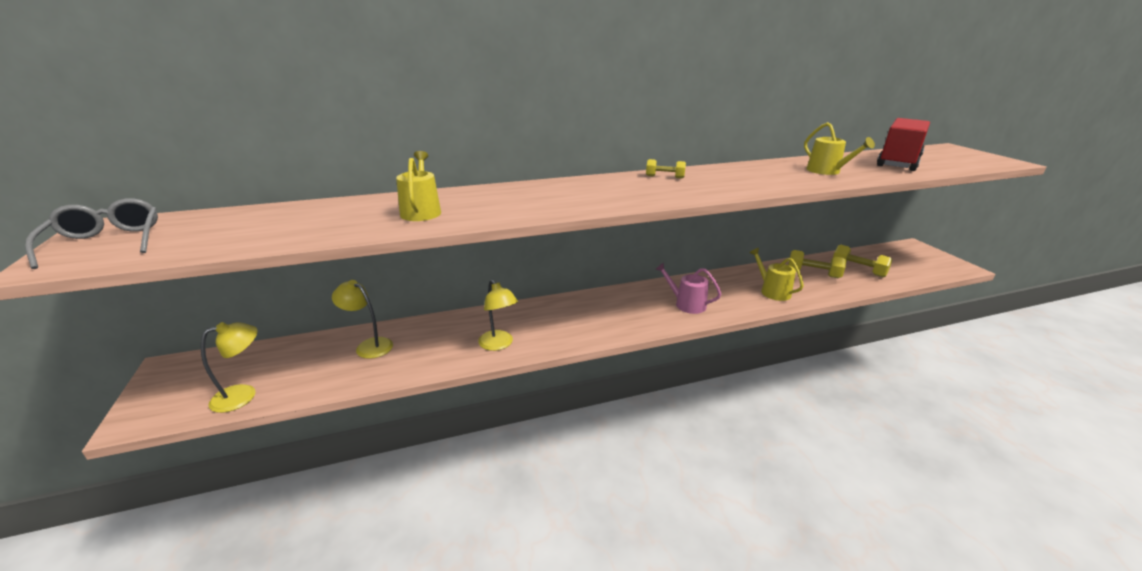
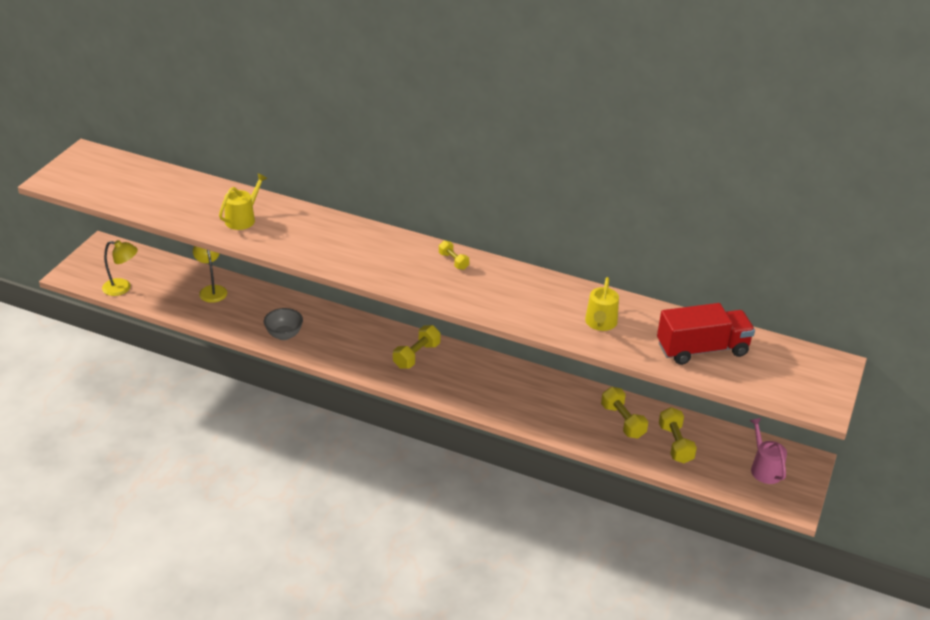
camera: 40 degrees right, 10 degrees up
grey glasses [25,198,158,269] -> none
yellow lamp [478,280,518,351] -> grey bowl [264,308,303,340]
pink watering can [655,262,721,314] -> pink watering can moved to [750,418,787,484]
yellow watering can [749,248,804,301] -> none
none -> yellow dumbbell [393,325,441,369]

